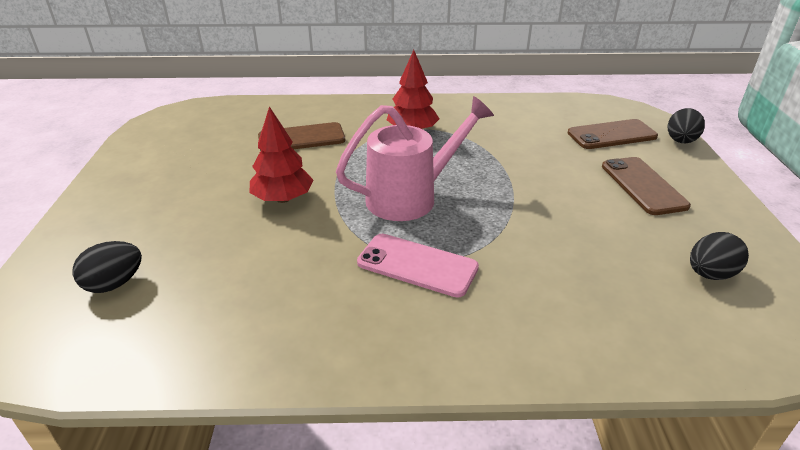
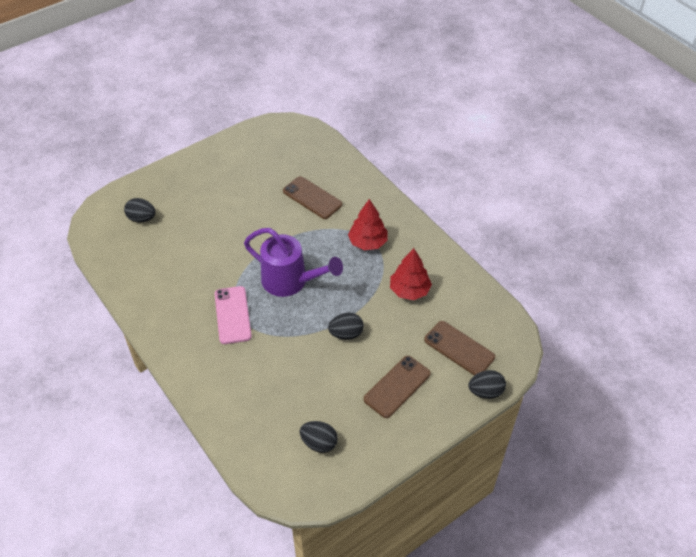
camera: 55 degrees right, 15 degrees up
red tree [249,106,314,203] -> red tree moved to [390,248,432,300]
pink watering can [336,96,494,221] -> purple watering can [244,228,343,297]
none -> black egg [328,313,364,340]

